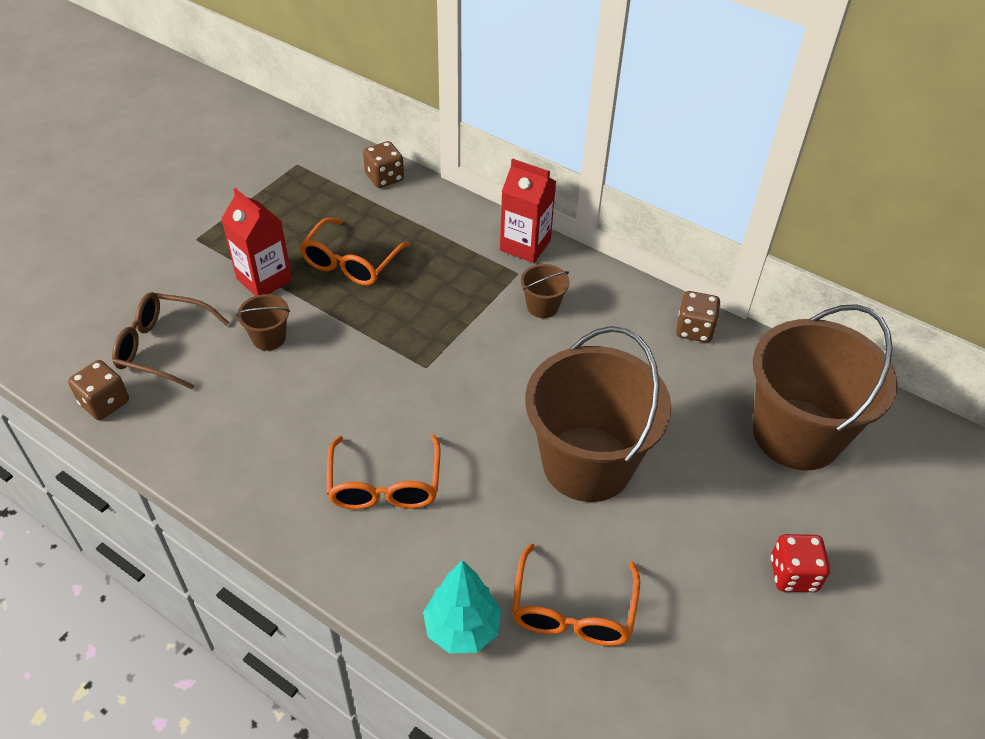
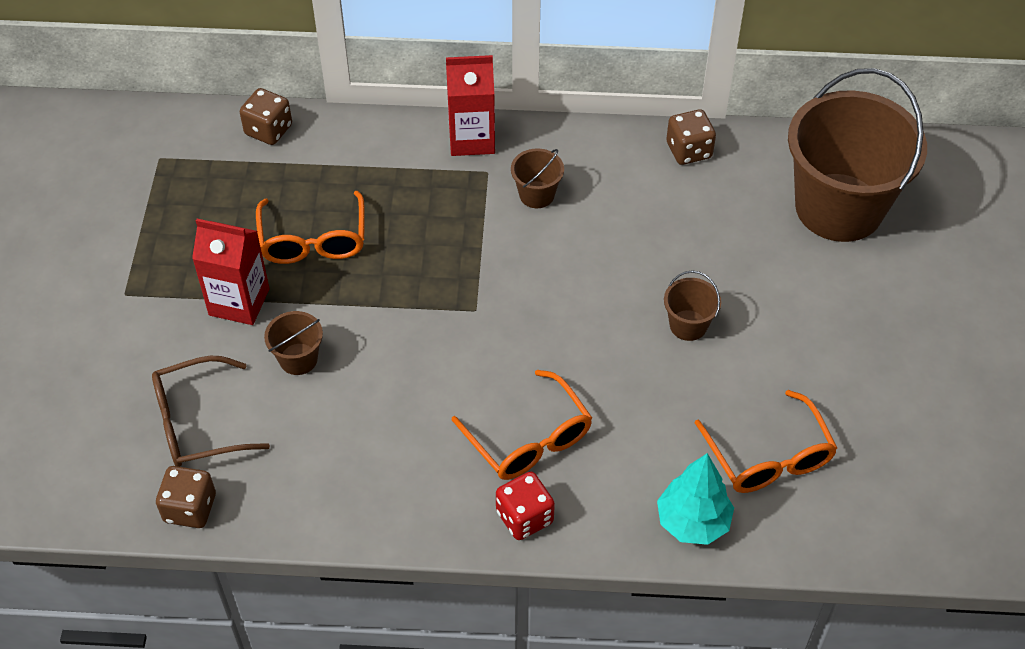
camera: 30 degrees left, 5 degrees up
brown bucket [525,326,672,502] -> brown bucket [664,271,721,341], size x0.40
red dice [771,534,830,592] -> red dice moved to [496,472,555,540]

